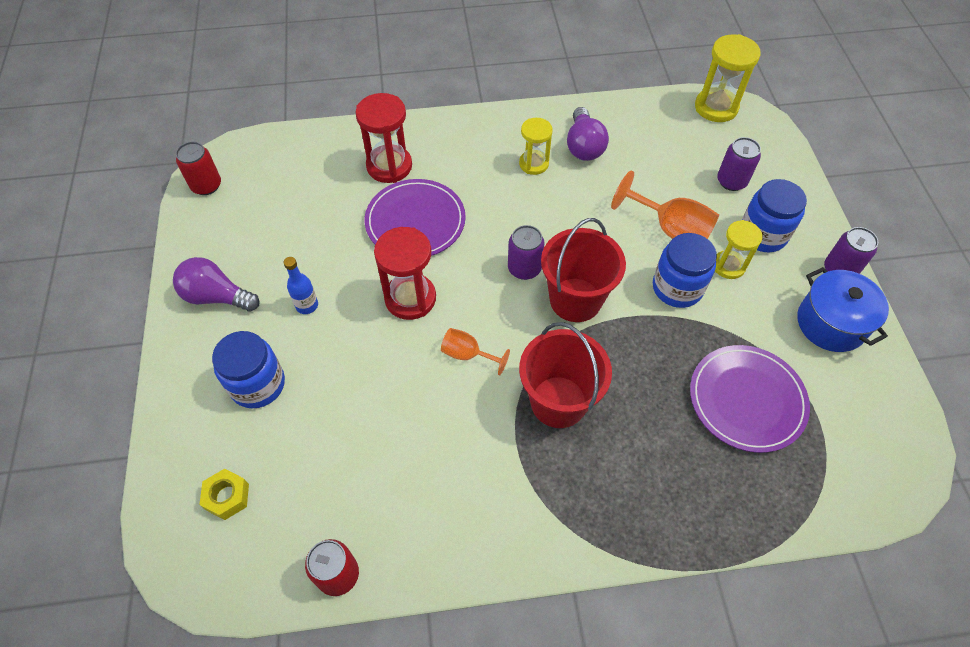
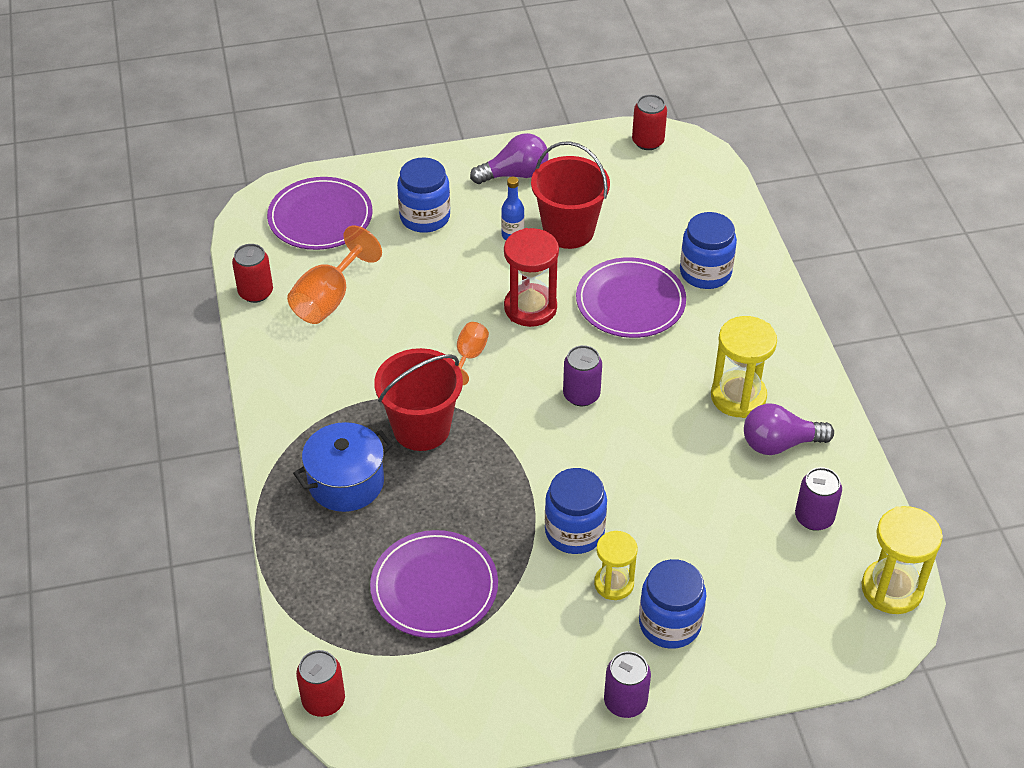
camera: 85 degrees right, 10 degrees down
purple light bulb [173,257,260,312] -> purple light bulb turned 60 degrees clockwise [470,133,549,184]
yellow nut [199,469,249,520] -> purple plate [267,177,373,250]
red hourglass [356,93,412,183] -> blue jar [680,212,737,289]
yellow hourglass [519,118,553,175] -> yellow hourglass [711,316,777,418], size x1.54
red bucket [541,218,626,322] -> red bucket moved to [531,141,610,249]
orange goblet [611,170,719,239] -> orange goblet moved to [287,226,382,324]
purple can [717,137,761,191] -> purple can moved to [795,467,842,531]
blue pot [797,267,889,352] -> blue pot moved to [293,422,393,512]
none -> red can [296,650,345,717]

